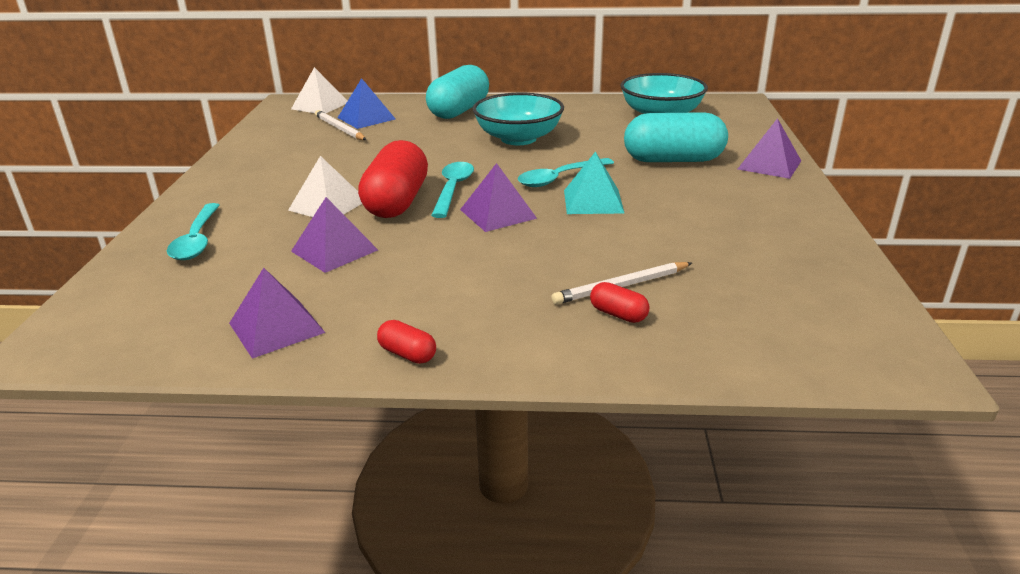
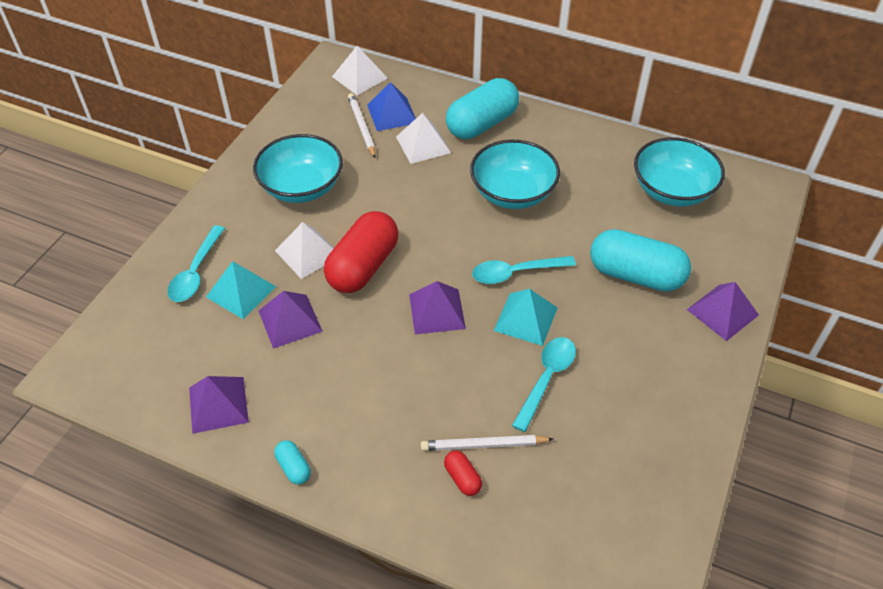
camera: 20 degrees right, 20 degrees up
red capsule [377,320,436,364] -> turquoise capsule [274,440,311,484]
turquoise spoon [431,162,474,218] -> turquoise spoon moved to [512,337,576,432]
none -> turquoise pyramid [206,261,276,319]
none -> turquoise bowl [253,134,343,203]
none -> white pyramid [396,113,451,164]

